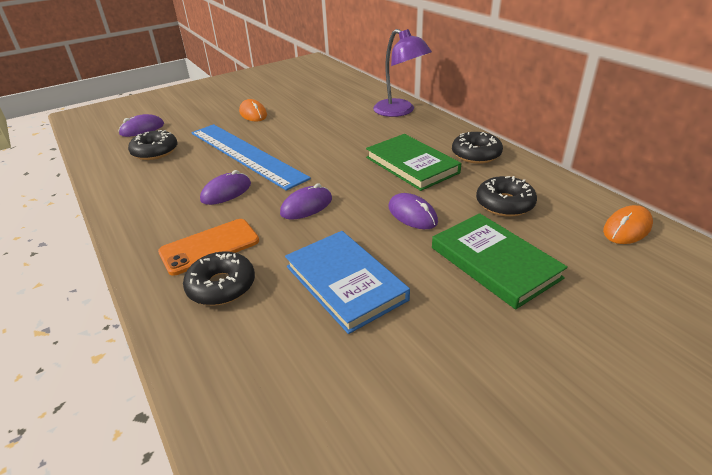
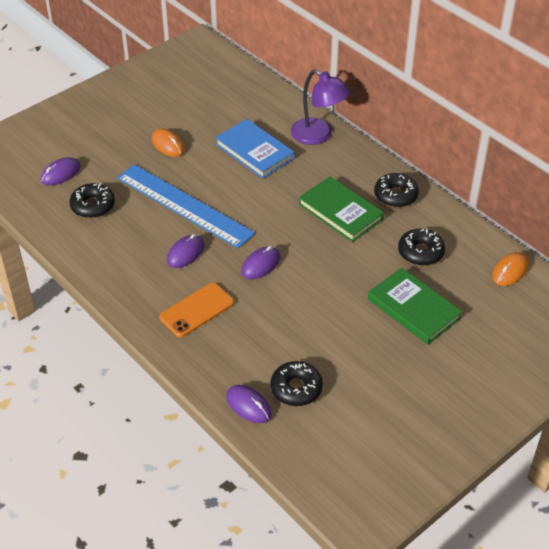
camera: 10 degrees left, 10 degrees up
black donut [183,252,255,305] -> black donut moved to [270,361,323,406]
blue book [285,231,410,334] -> blue book moved to [215,119,294,179]
purple mouse [388,193,438,229] -> purple mouse moved to [226,385,271,423]

